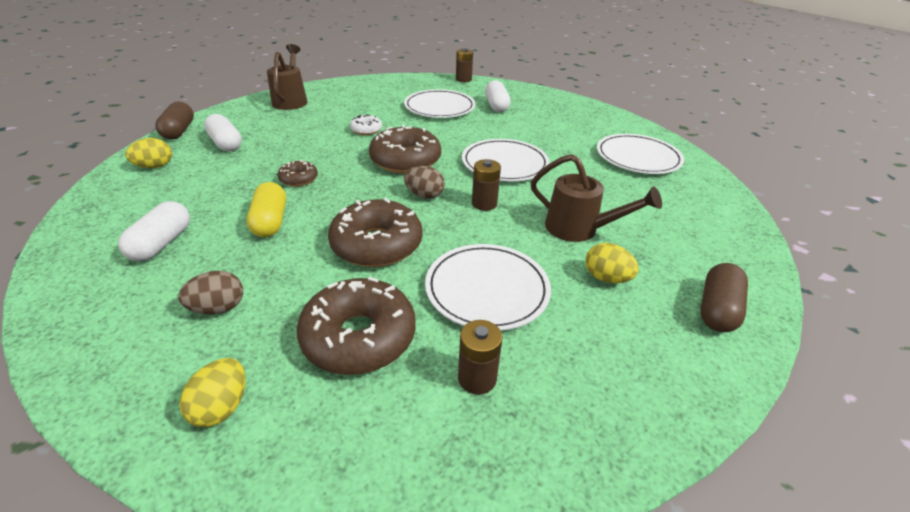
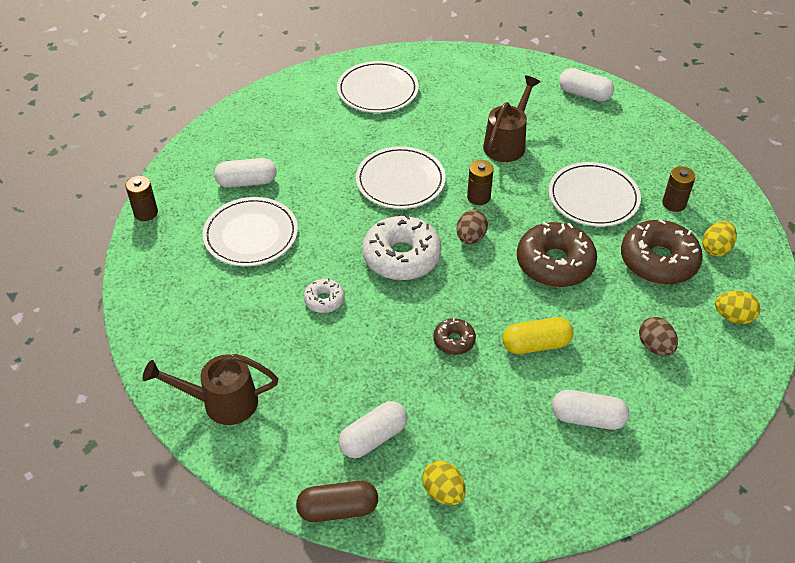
camera: 90 degrees left, 10 degrees up
brown donut [369,124,441,174] -> white donut [362,214,442,280]
yellow egg [586,243,639,283] -> yellow egg moved to [702,221,737,257]
brown capsule [701,263,748,332] -> white capsule [559,68,614,102]

